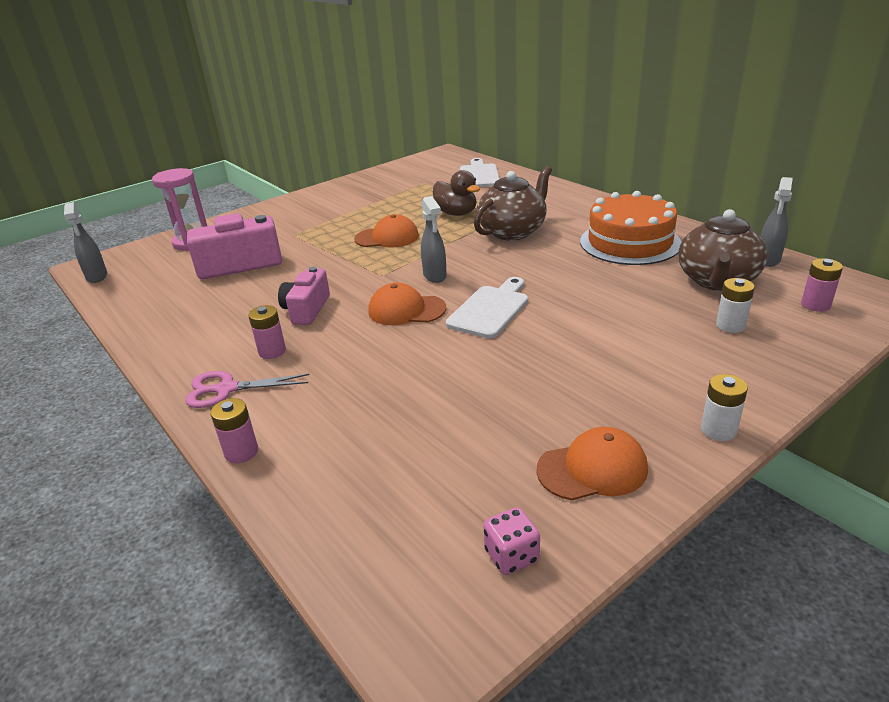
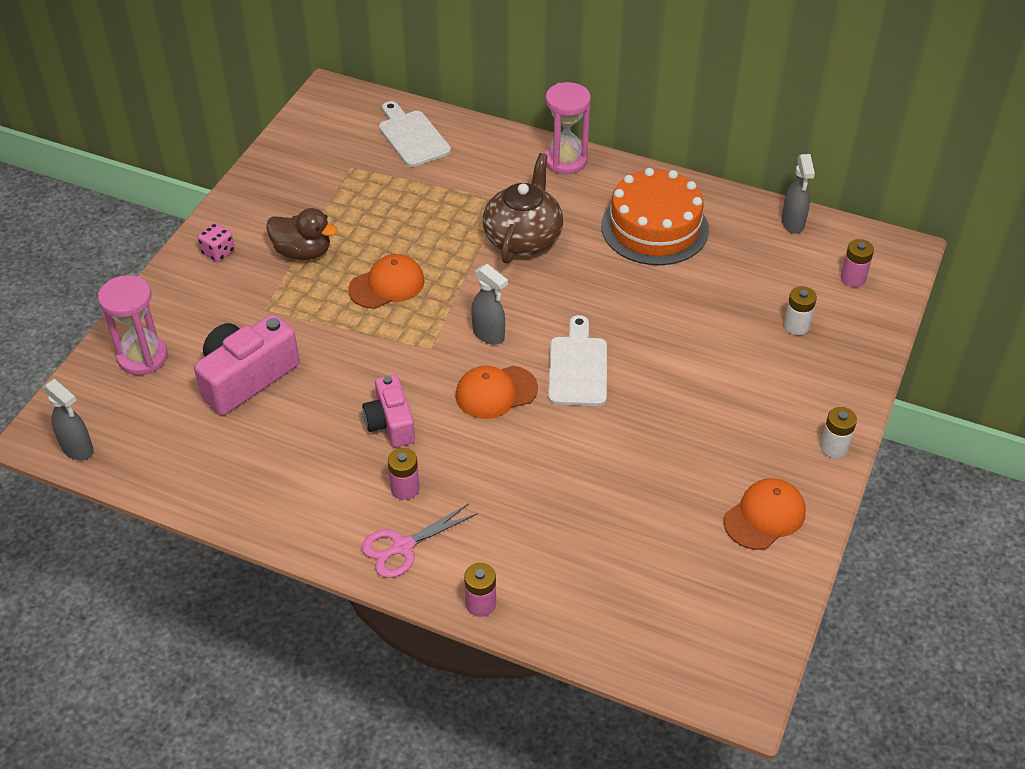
camera: 30 degrees left, 15 degrees up
brown duck [433,170,480,216] -> brown duck moved to [266,208,338,260]
pink dice [483,507,540,575] -> pink dice moved to [197,223,235,262]
brown teapot [678,209,768,291] -> none
none -> pink hourglass [545,82,591,174]

